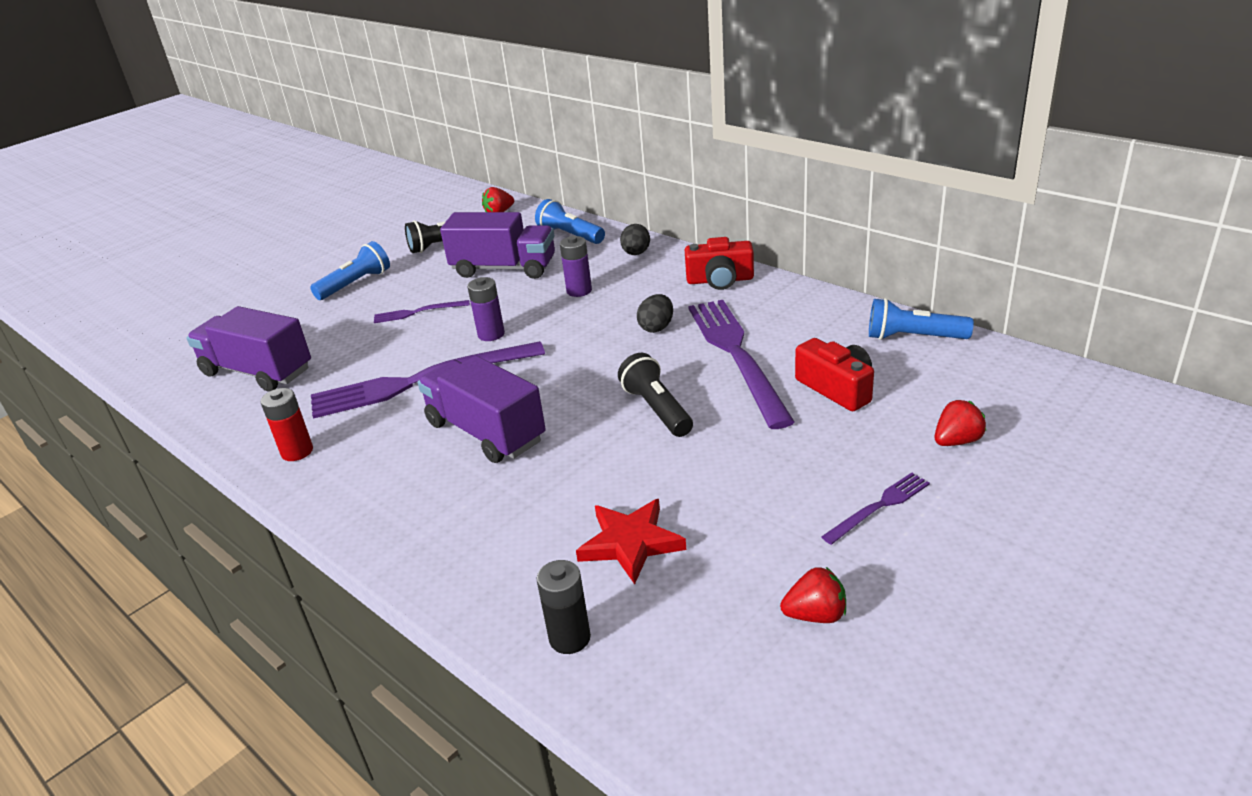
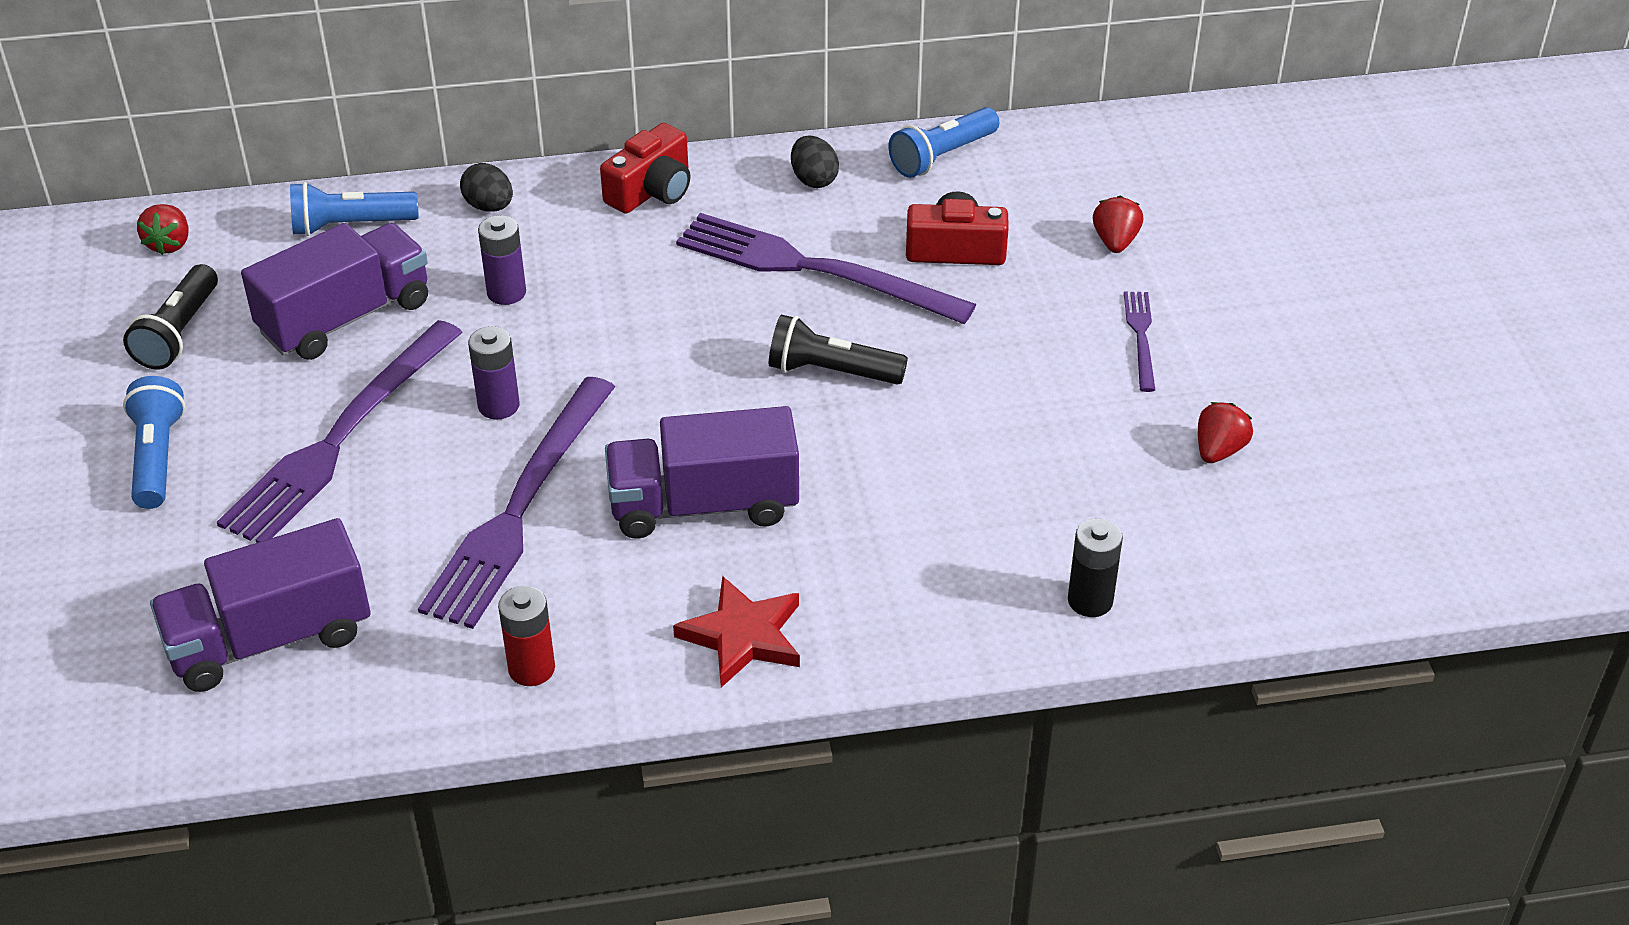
camera: 55 degrees left, 10 degrees up
purple fork [374,300,470,323] -> purple fork [217,320,463,543], size x2.17
red star [576,499,686,584] -> red star moved to [673,576,800,687]
black egg [637,294,673,333] -> black egg moved to [791,135,839,188]

